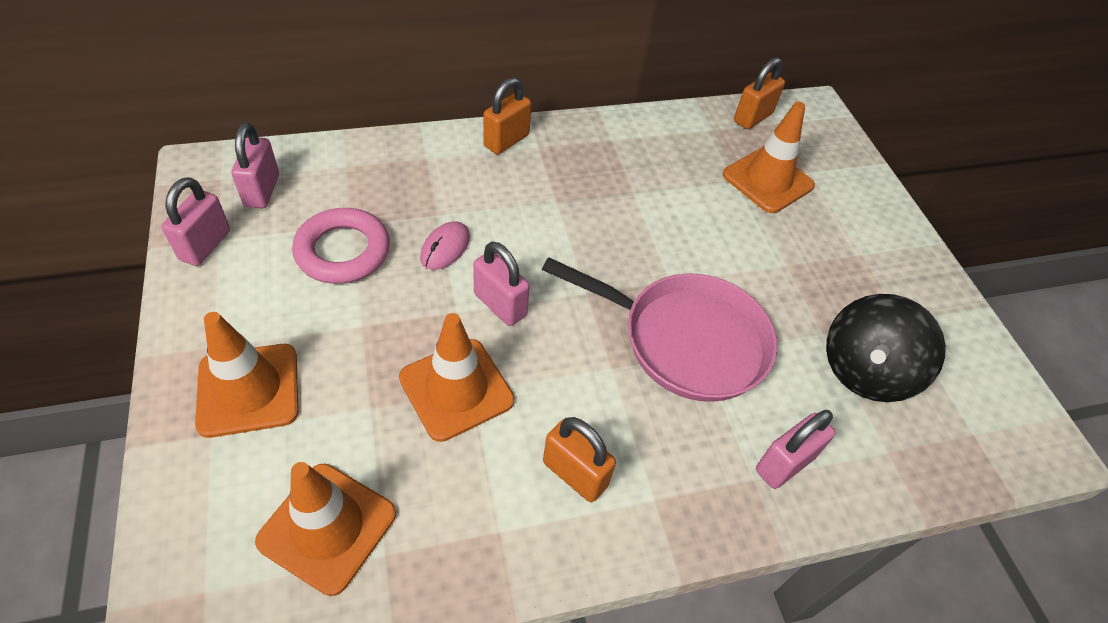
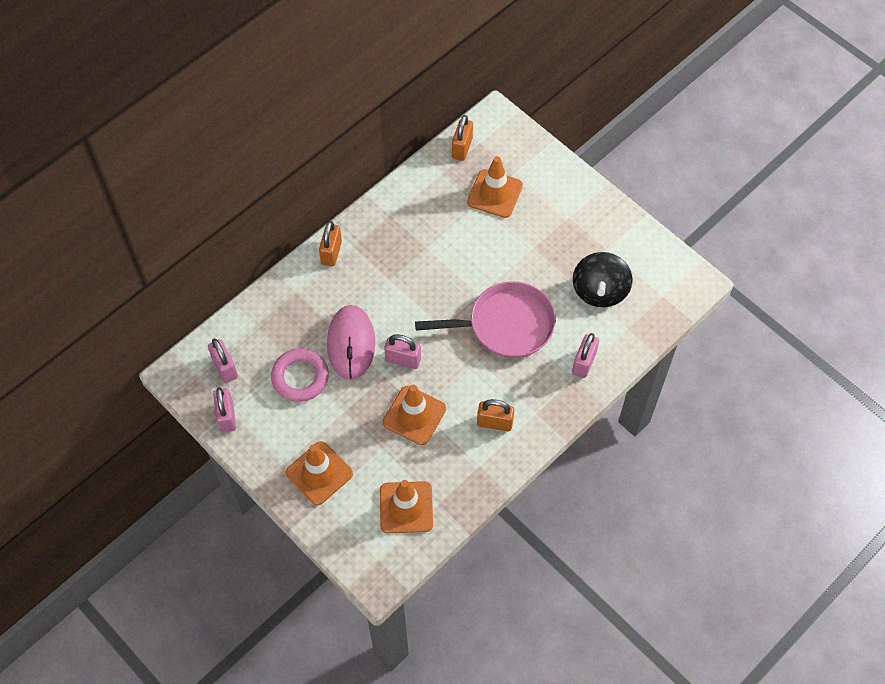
camera: 25 degrees left, 10 degrees up
pink mouse [420,221,470,270] -> pink mouse [327,305,375,380], size x2.01

